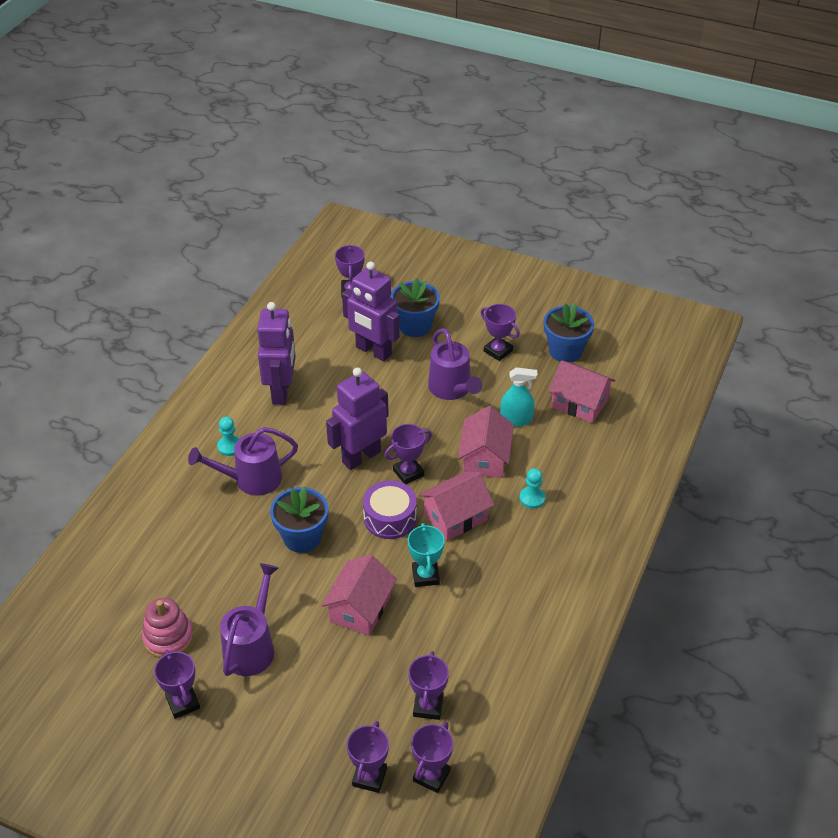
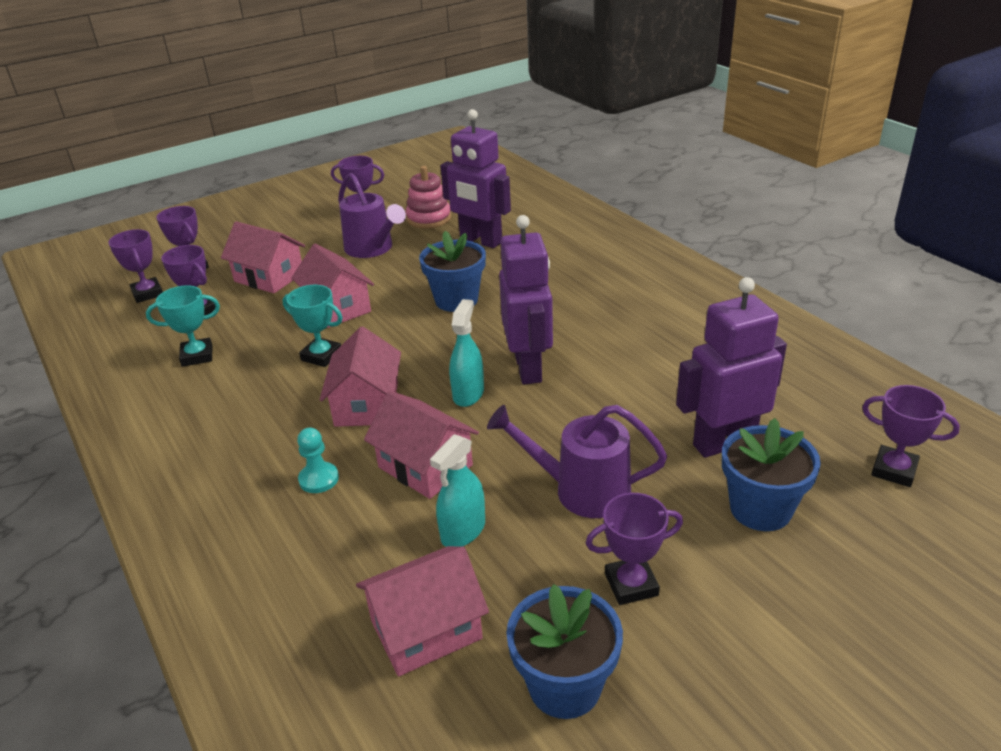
camera: 125 degrees right, 10 degrees down
purple watering can [188,427,298,496] -> none
turquoise pawn [217,417,240,456] -> none
purple robot [257,302,296,405] -> purple robot moved to [441,109,511,248]
purple drum [363,480,417,539] -> none
purple trophy [384,424,432,484] -> turquoise spray bottle [449,299,484,407]
none -> turquoise trophy [146,286,220,367]
none -> pink house [221,221,305,293]

